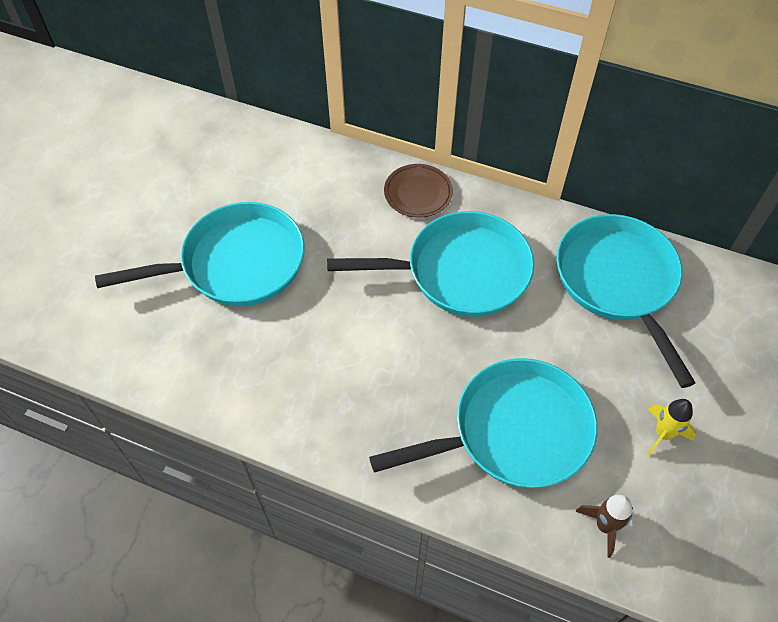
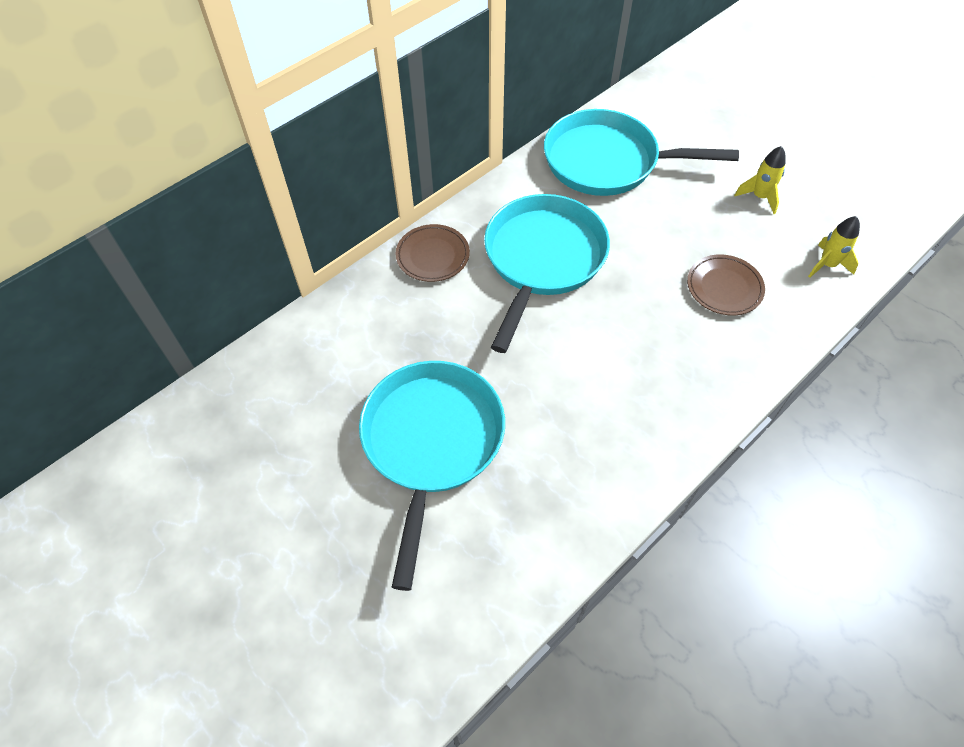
camera: 65 degrees left, 0 degrees up
turquoise pan [369,358,598,488] -> brown plate [687,254,765,315]
brown rocket [576,495,633,558] -> yellow rocket [808,216,860,278]

